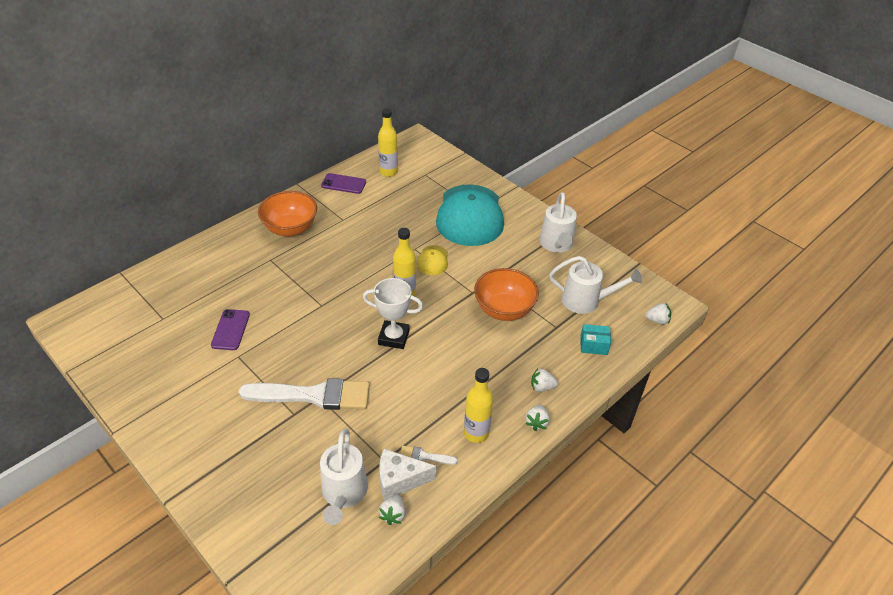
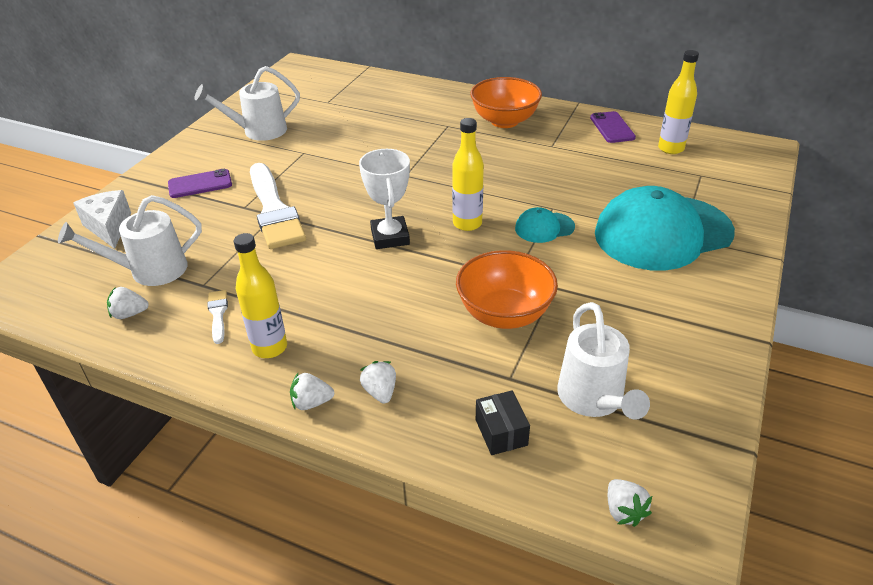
camera: 70 degrees right, 5 degrees down
purple phone [211,309,250,350] -> purple phone moved to [168,169,232,198]
white cheese [380,449,437,500] -> white cheese moved to [73,190,131,249]
yellow cap [417,245,448,275] -> turquoise cap [515,207,575,243]
white watering can [539,192,577,253] -> white watering can moved to [194,66,300,141]
turquoise box [580,324,611,355] -> black box [476,391,530,455]

